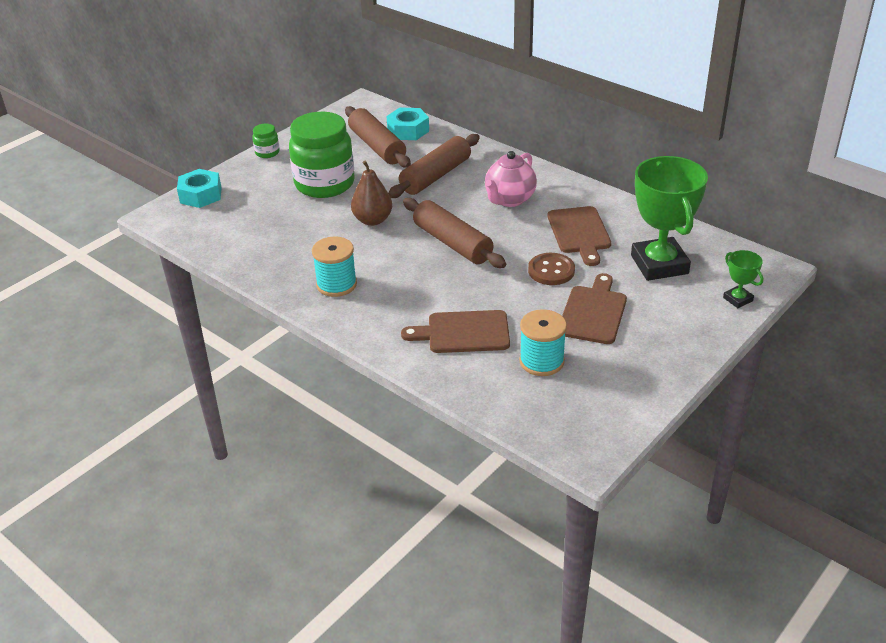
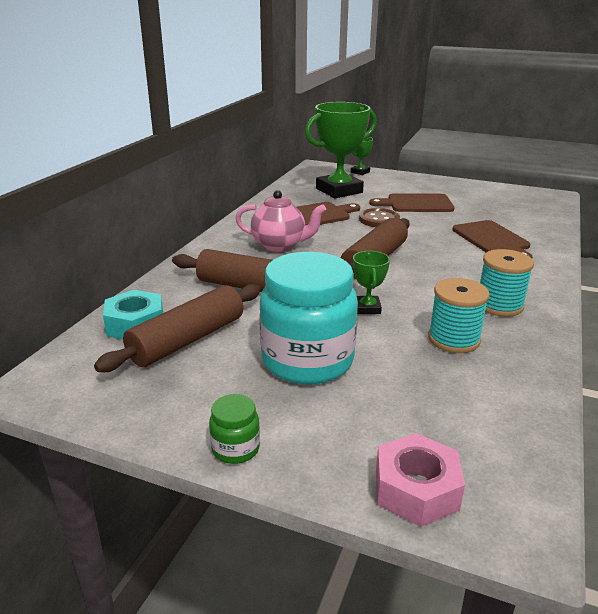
camera: 110 degrees left, 10 degrees down
turquoise nut [177,169,222,208] -> pink nut [376,433,465,527]
green jar [289,112,355,198] -> turquoise jar [259,252,358,384]
brown pear [351,160,392,226] -> green trophy [353,251,390,314]
turquoise spool [519,309,567,376] -> turquoise spool moved to [428,278,490,353]

